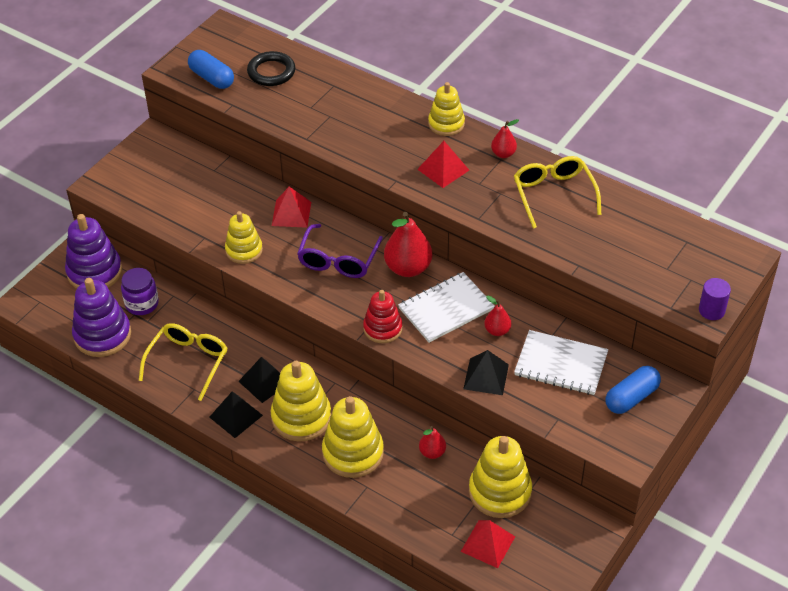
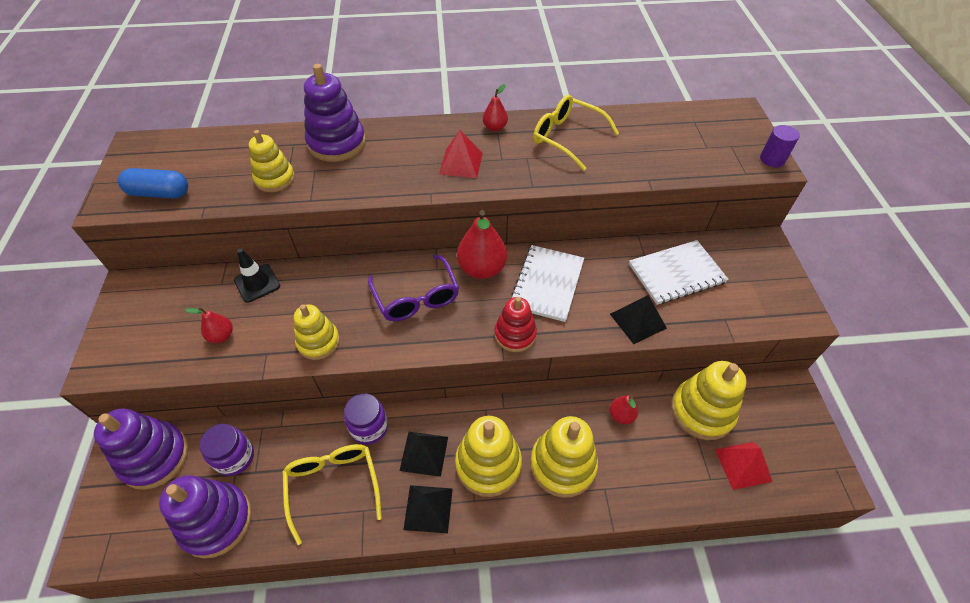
camera: 40 degrees left, 5 degrees up
black ring [247,51,295,86] -> none
red pyramid [272,187,311,228] -> none
yellow stacking toy [428,82,465,136] -> yellow stacking toy moved to [249,130,295,192]
red pear [484,295,511,336] -> red pear moved to [185,307,233,343]
blue capsule [605,366,661,414] -> none
none -> black traffic cone [234,248,280,303]
none -> purple stacking toy [304,64,366,162]
none -> purple jar [344,393,388,444]

